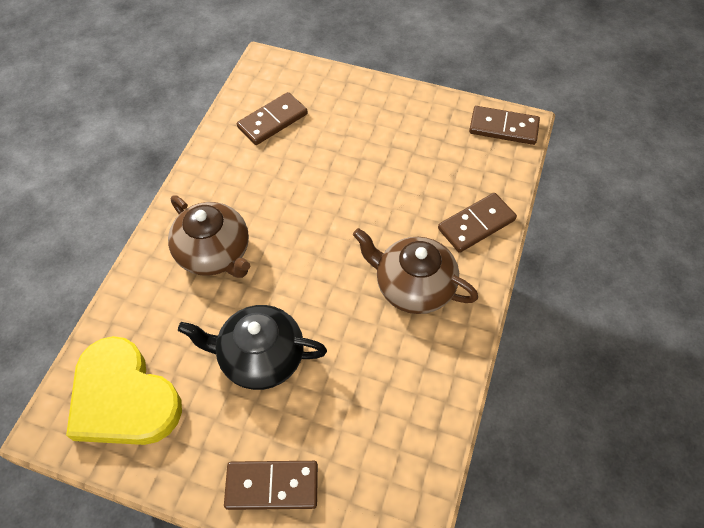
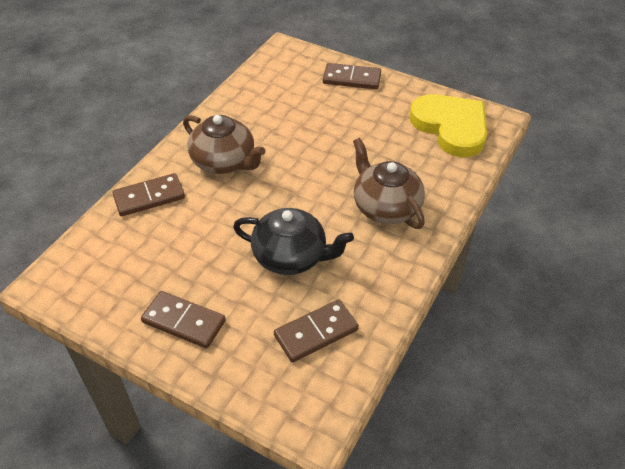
camera: 170 degrees left, 10 degrees down
black teapot [178,305,327,390] -> black teapot moved to [233,208,354,275]
brown domino [469,106,540,145] -> brown domino moved to [141,291,226,348]

